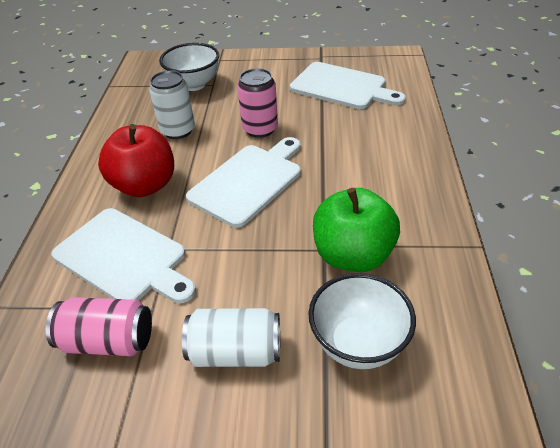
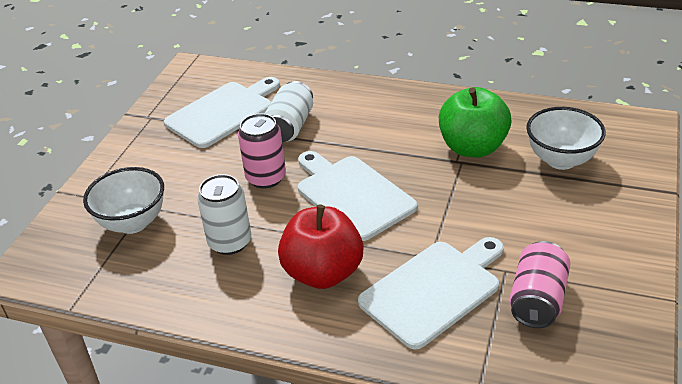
camera: 75 degrees left, 5 degrees down
white can [182,308,280,367] -> white can moved to [264,81,313,142]

